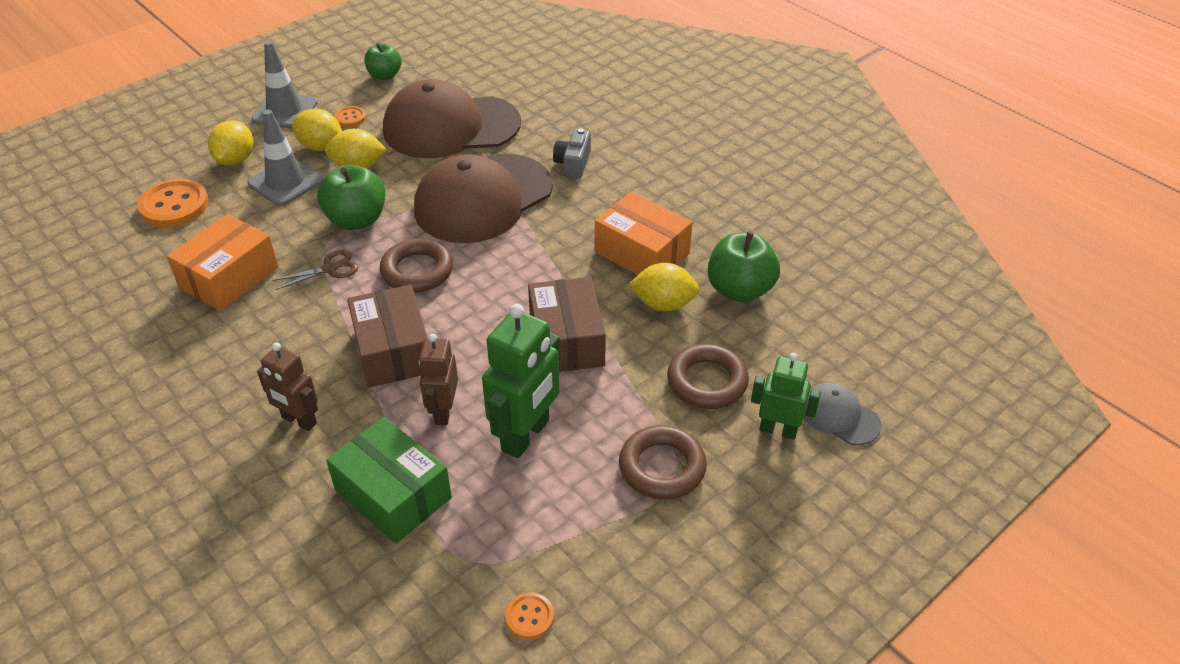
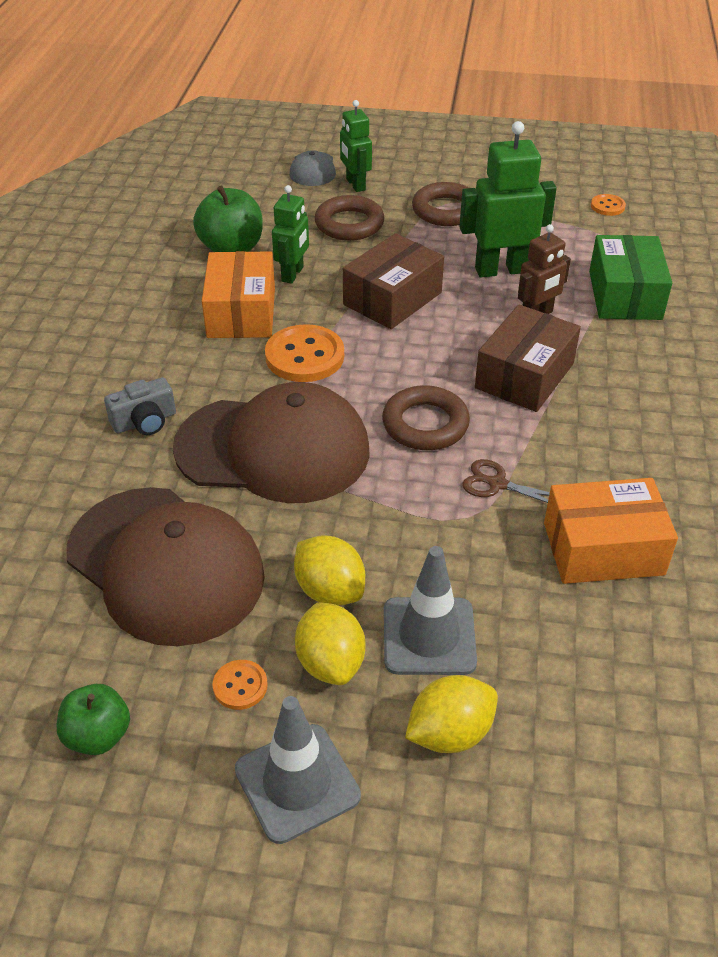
camera: 130 degrees left, 0 degrees up
orange button [137,179,209,227] -> orange button moved to [265,324,344,382]
brown robot [257,343,318,431] -> none
green apple [317,164,385,230] -> none
yellow lemon [629,263,699,311] -> green robot [272,185,309,284]

